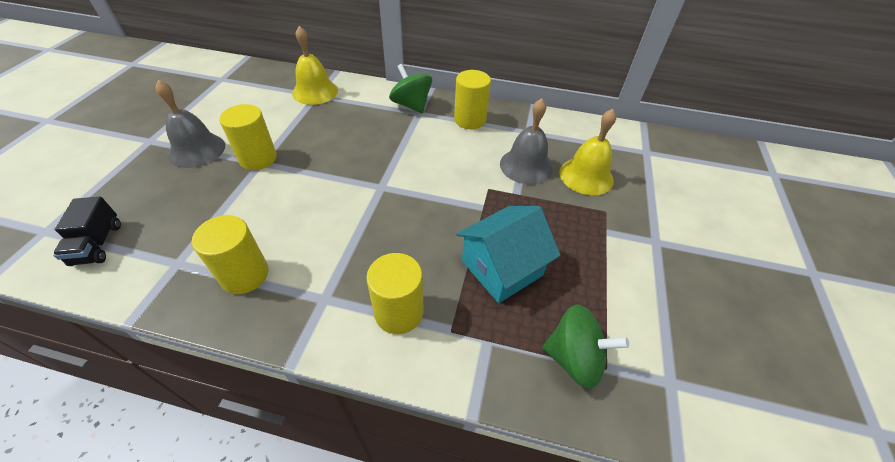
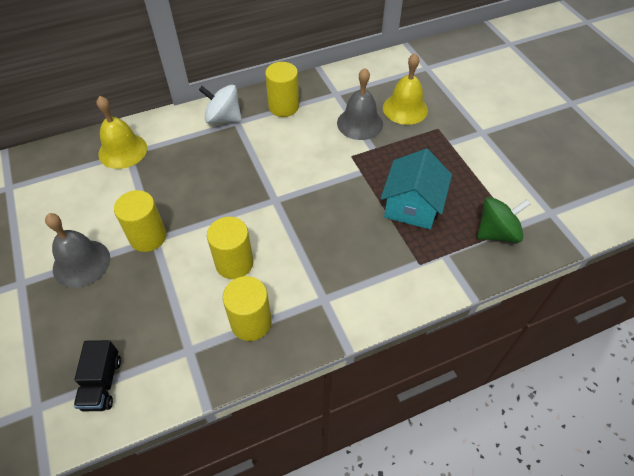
camera: 35 degrees left, 5 degrees up
black truck [53,197,121,266] -> black truck turned 45 degrees clockwise [74,340,121,411]
yellow cylinder [366,253,424,334] -> yellow cylinder moved to [207,217,254,279]
green spinning top [389,64,432,113] -> white spinning top [199,85,242,124]

